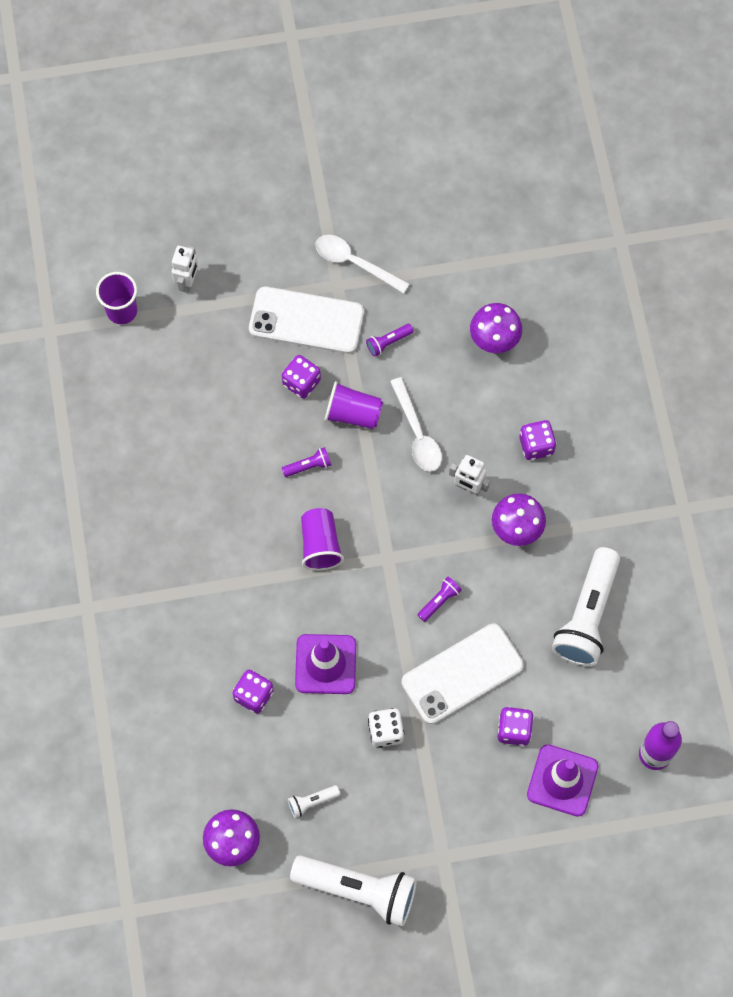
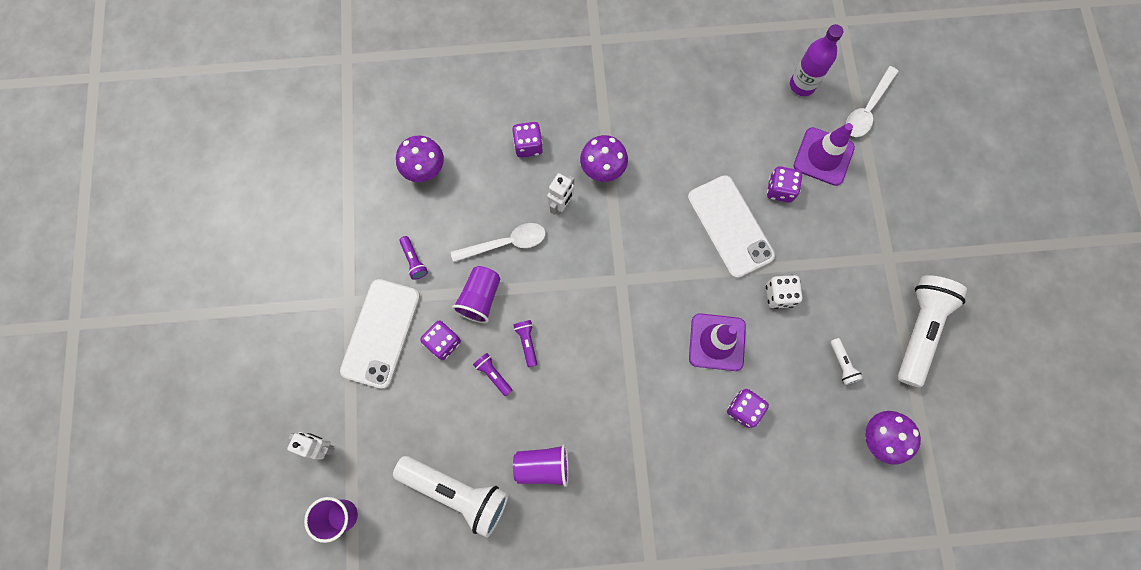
camera: 85 degrees left, 5 degrees up
purple cup [301,508,344,571] -> purple cup moved to [513,444,569,487]
white spoon [315,235,410,293] -> white spoon moved to [846,66,899,137]
purple flashlight [418,577,462,622] -> purple flashlight moved to [473,353,513,397]
white flashlight [552,547,620,666] -> white flashlight moved to [393,456,508,538]

